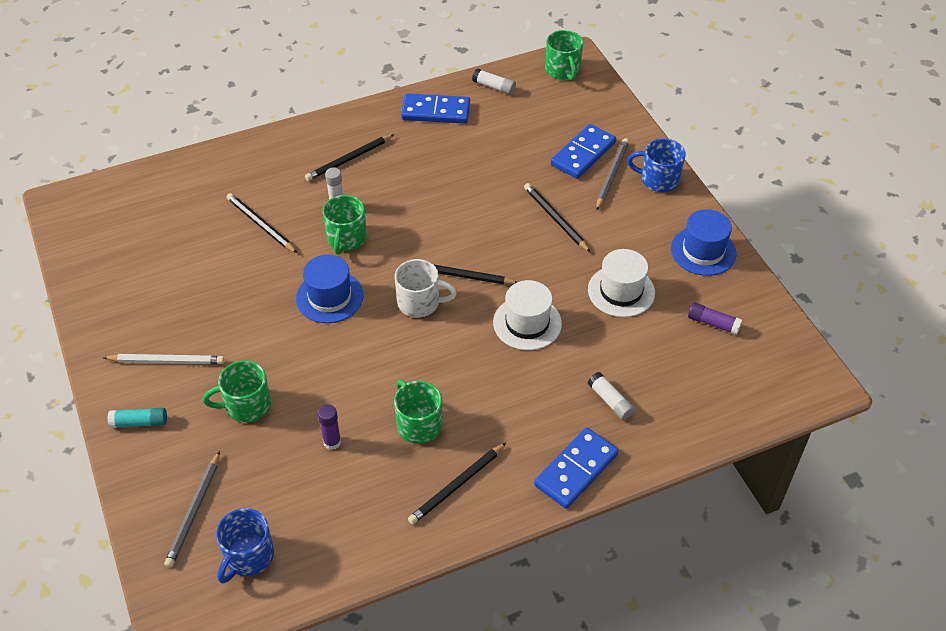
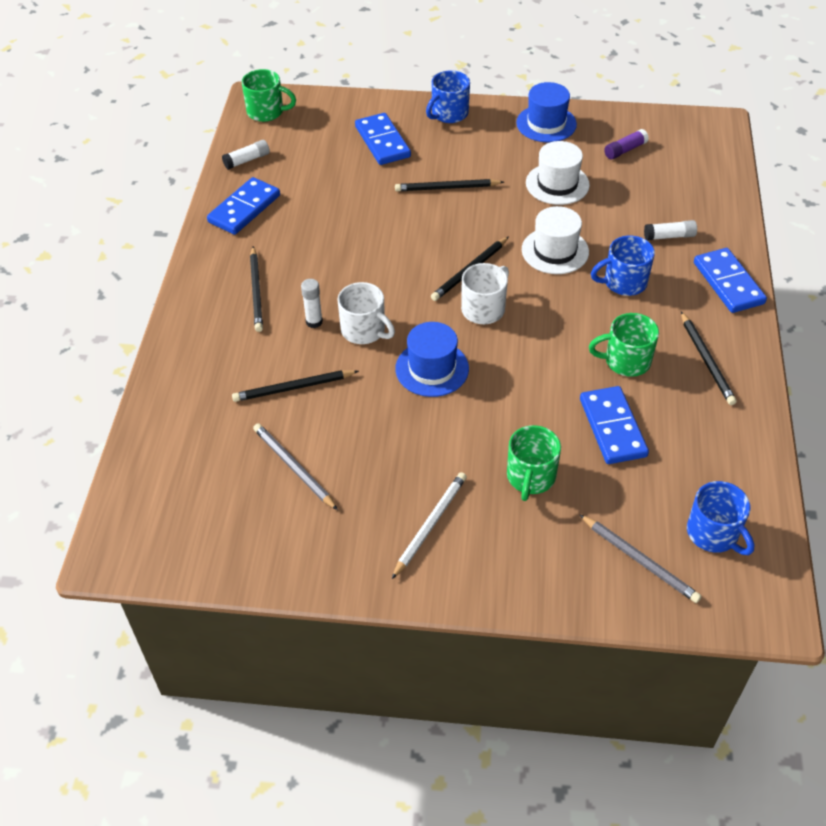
camera: 60 degrees left, 0 degrees up
turquoise glue stick [108,407,167,428] -> none
purple glue stick [318,404,341,450] -> blue domino [580,386,649,464]
green mug [323,195,367,255] -> white mug [337,282,395,344]
grey pencil [596,138,629,211] -> grey pencil moved to [253,423,338,510]
none -> blue mug [591,235,655,296]

